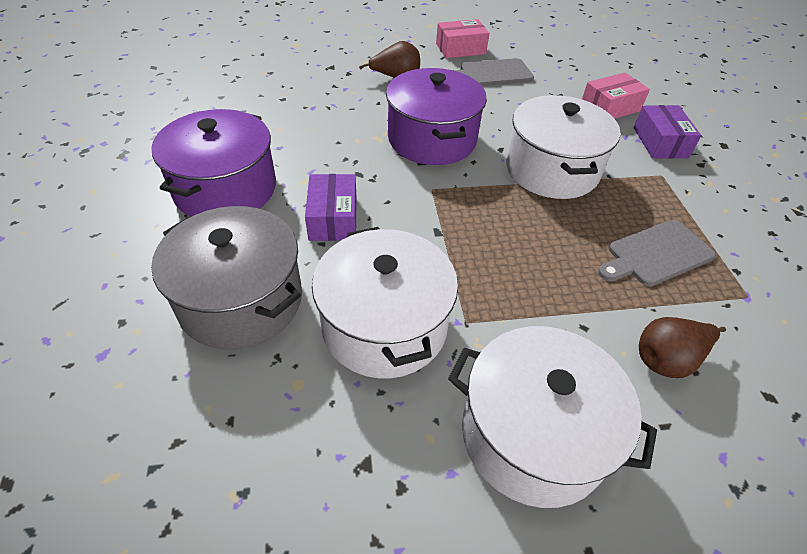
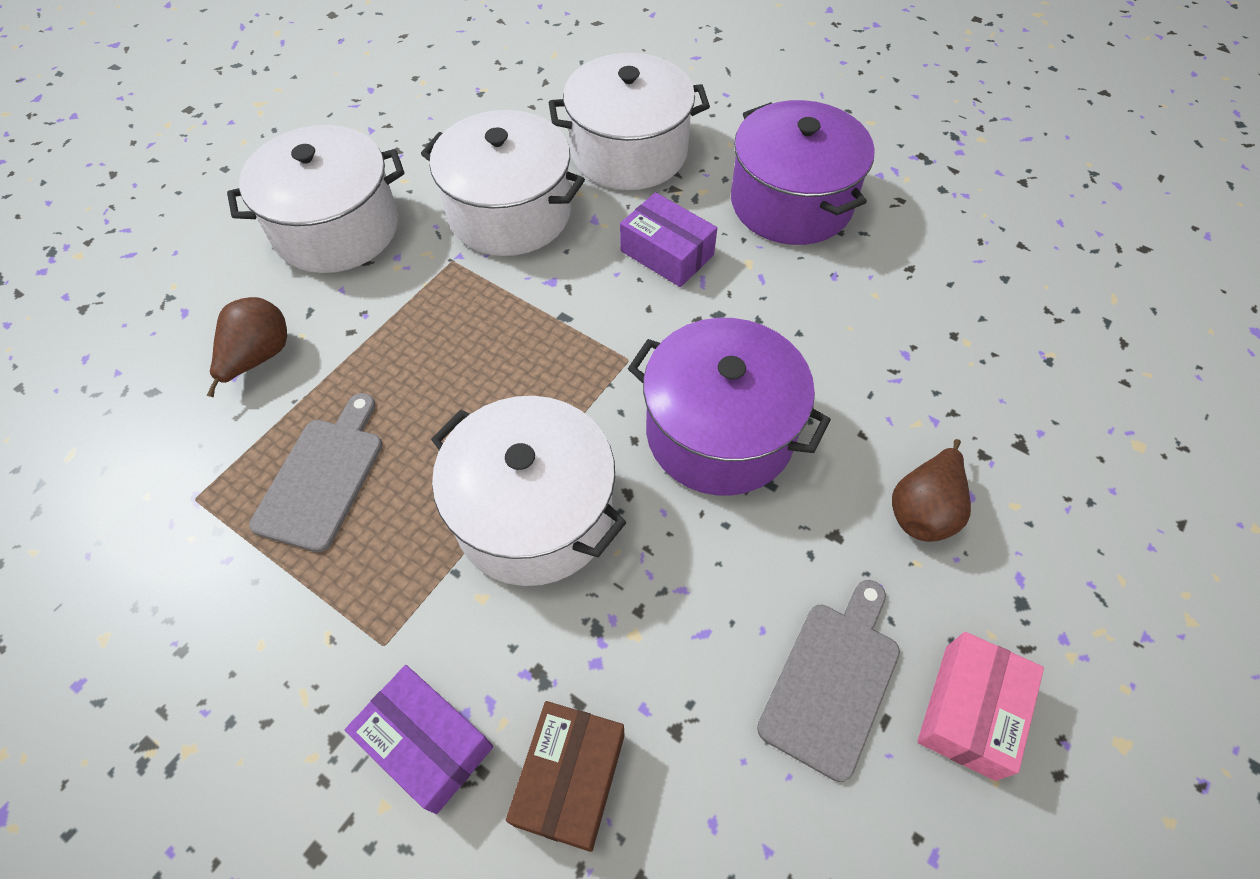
camera: 135 degrees right, 10 degrees up
grey pot [151,206,302,350] -> white pot [549,53,710,190]
pink box [582,73,650,119] -> brown box [506,701,624,852]

